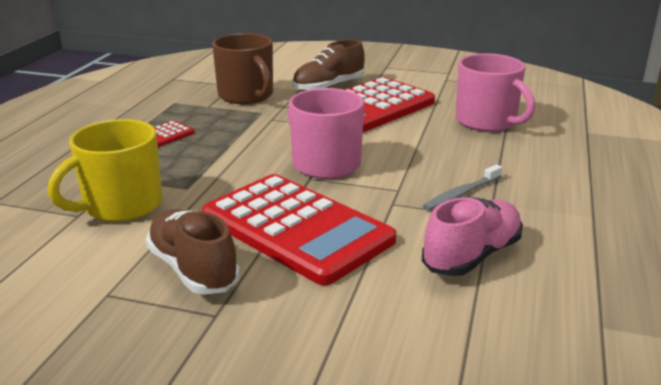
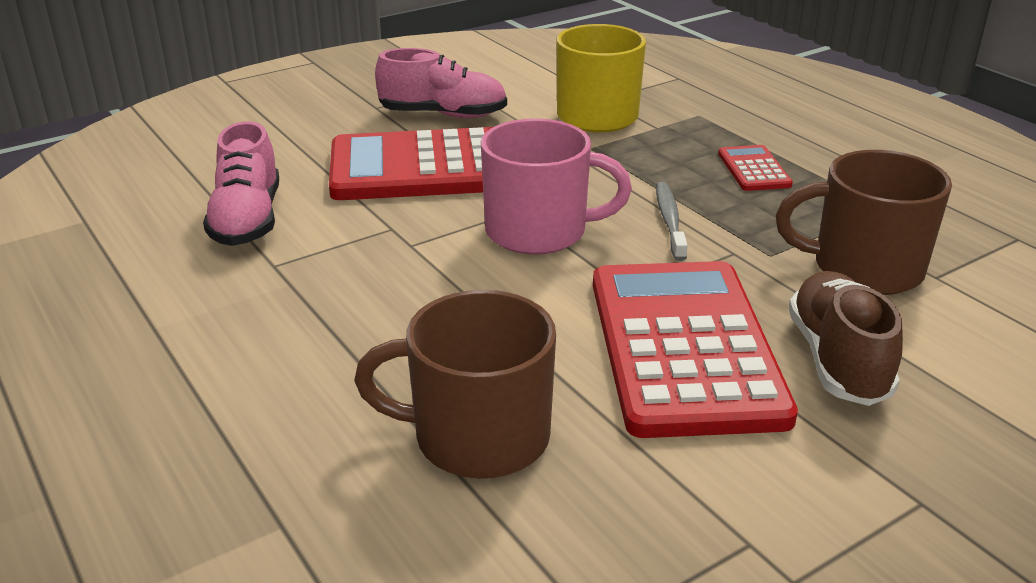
camera: 130 degrees right, 5 degrees up
brown shoe [146,209,240,295] -> pink shoe [375,48,507,118]
grey toothbrush [423,164,502,211] -> grey toothbrush moved to [656,182,688,261]
pink mug [455,54,535,132] -> brown mug [354,290,556,479]

